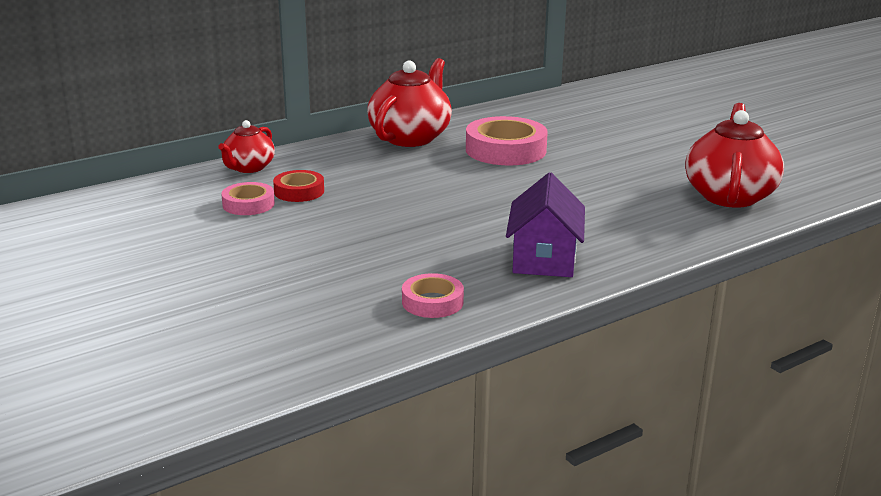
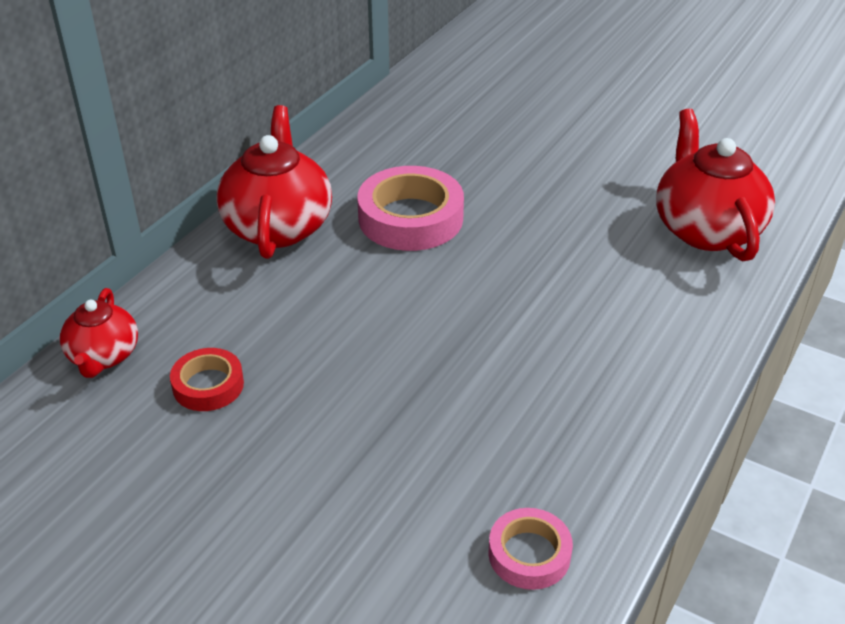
camera: 25 degrees left, 15 degrees up
pink tape [221,182,275,215] -> none
purple house [506,172,585,277] -> none

